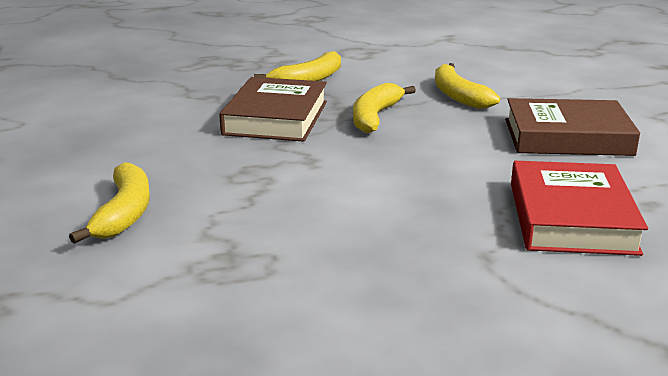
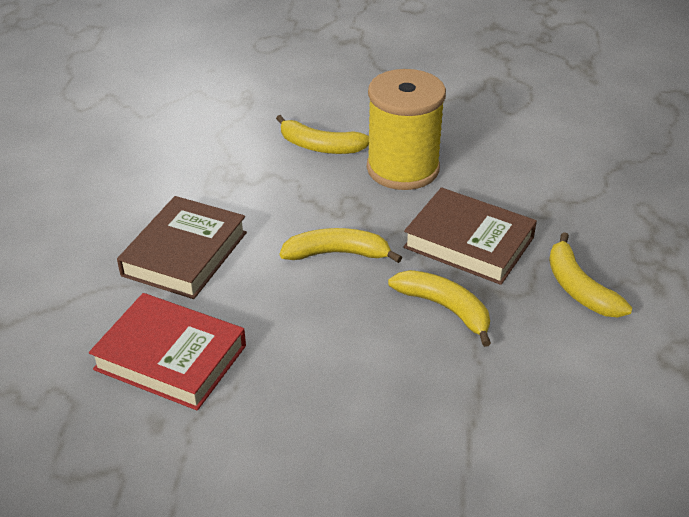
camera: 110 degrees right, 15 degrees up
yellow banana [435,63,500,109] -> yellow banana moved to [280,228,402,263]
brown book [505,98,640,156] -> brown book moved to [117,196,247,299]
none -> yellow spool [367,69,446,190]

